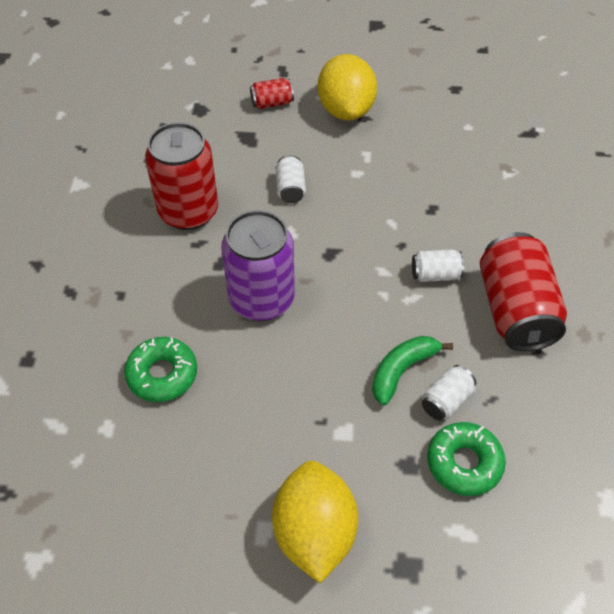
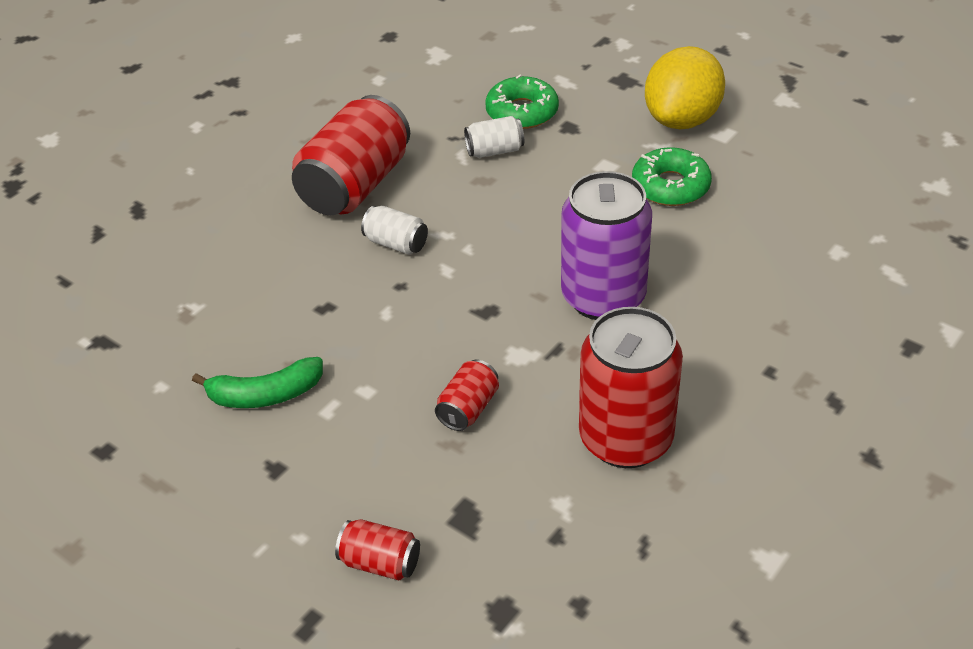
camera: 145 degrees left, 10 degrees down
green donut [124,337,197,402] -> green donut moved to [632,147,712,206]
white can [276,155,306,203] -> red can [435,360,499,431]
yellow lemon [318,54,377,120] -> none
green banana [372,336,453,405] -> green banana moved to [192,357,323,408]

